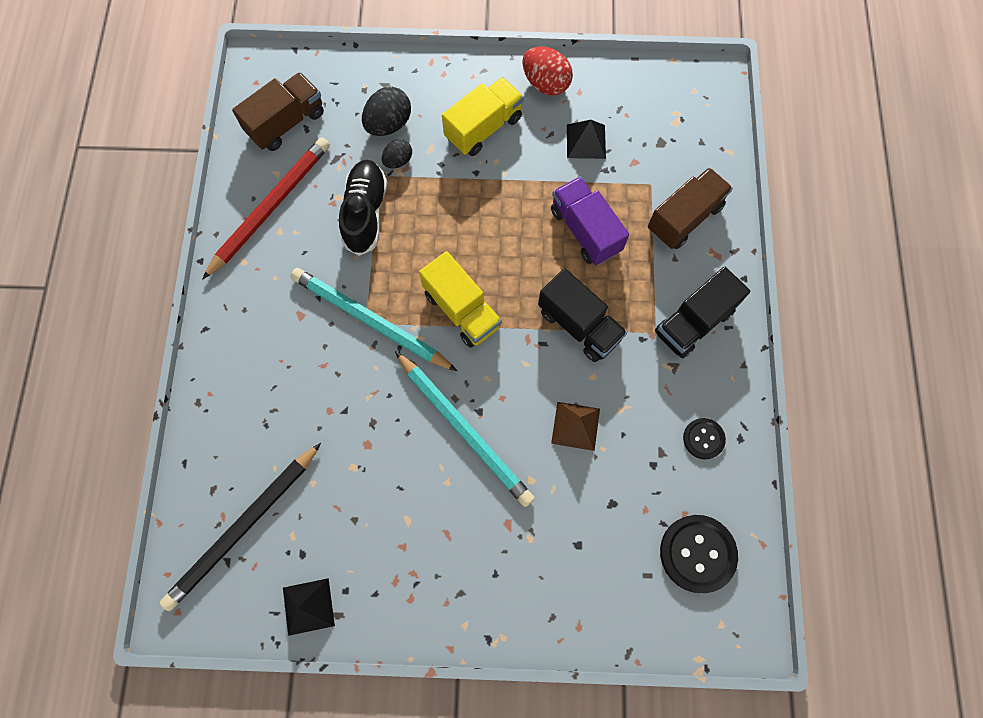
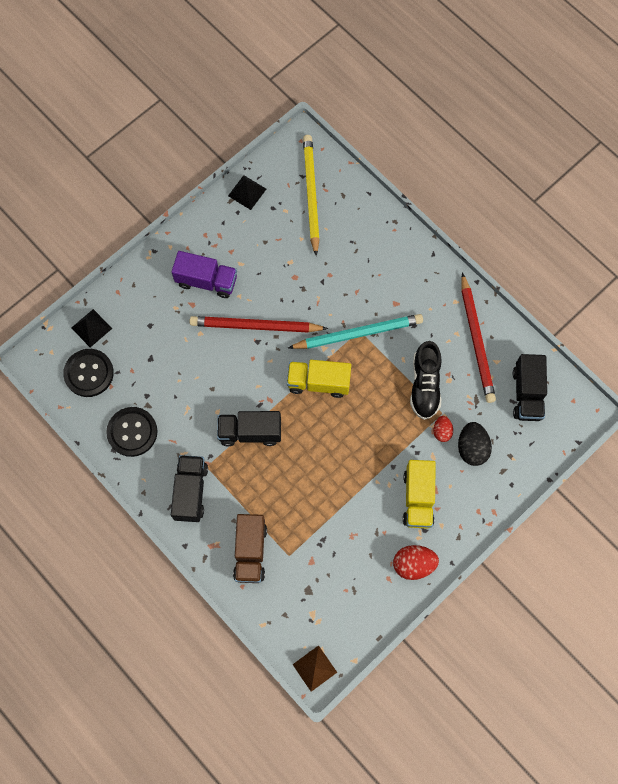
camera: 135 degrees right, 0 degrees up
black pencil [160,443,321,611] -> yellow pencil [303,135,320,256]
brown truck [232,72,324,151] -> black truck [513,354,547,421]
black shoe [339,160,387,256] -> black shoe turned 45 degrees clockwise [410,341,442,420]
black egg [382,139,412,168] -> red egg [433,416,453,442]
turquoise pencil [395,351,535,507] -> red pencil [190,316,328,333]
purple truck [551,177,629,265] -> purple truck moved to [171,251,237,298]
brown pyramid [551,402,600,451] -> brown pyramid moved to [292,645,337,692]
black pyramid [567,120,606,159] -> black pyramid moved to [71,309,112,347]
black button [683,418,726,459] -> black button [106,407,157,457], size x1.76

